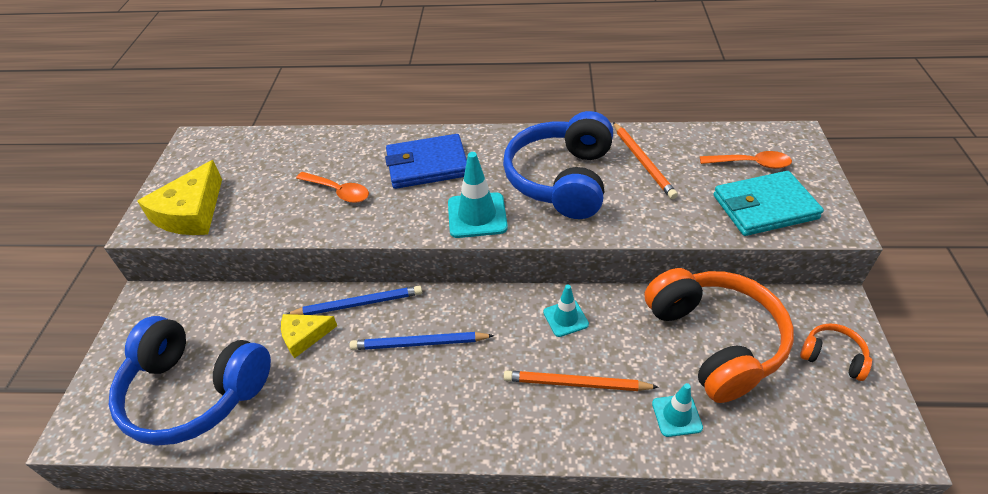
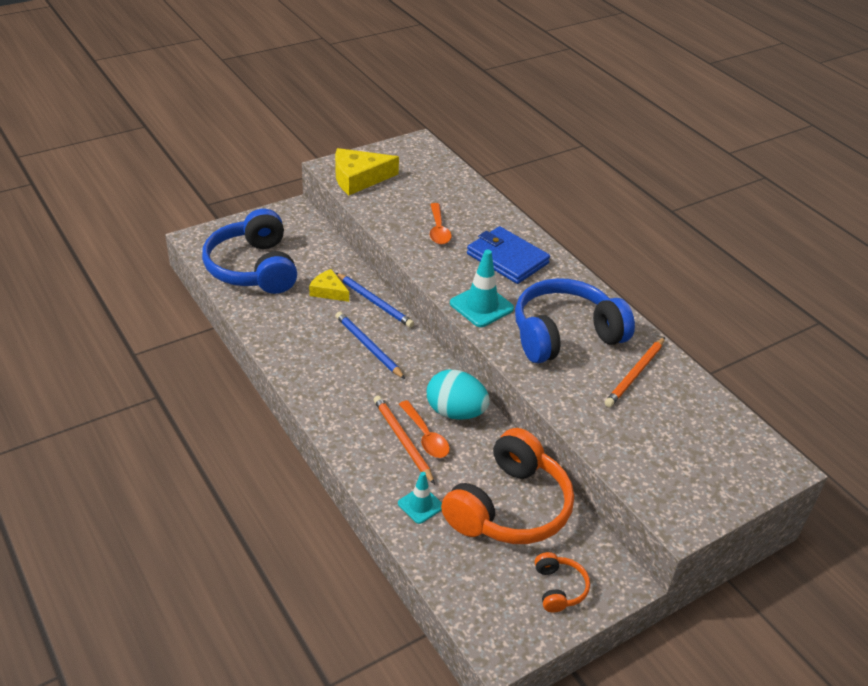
camera: 50 degrees right, 5 degrees down
turquoise traffic cone [543,285,589,337] -> turquoise egg [427,370,490,420]
orange spoon [700,151,792,169] -> orange spoon moved to [399,400,450,458]
turquoise wallet [713,171,824,236] -> none

